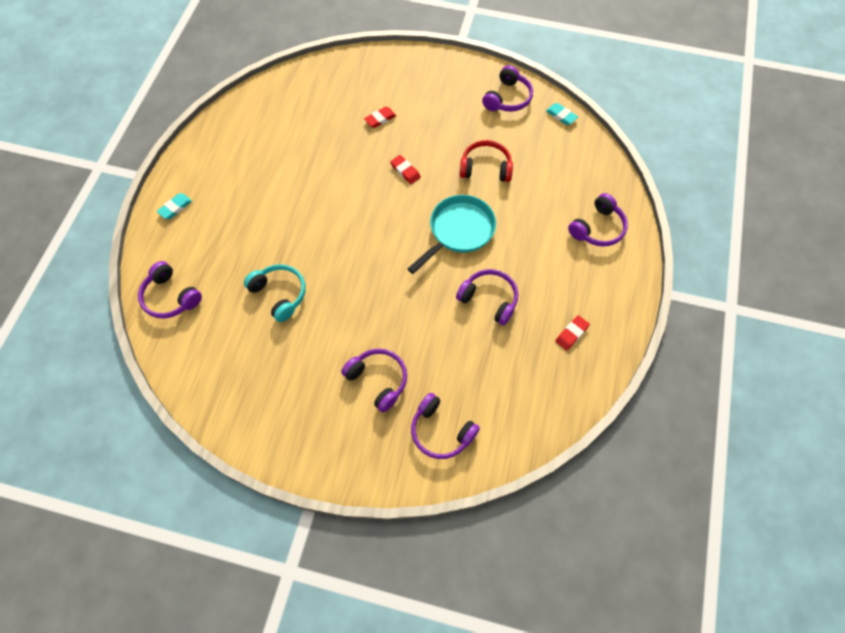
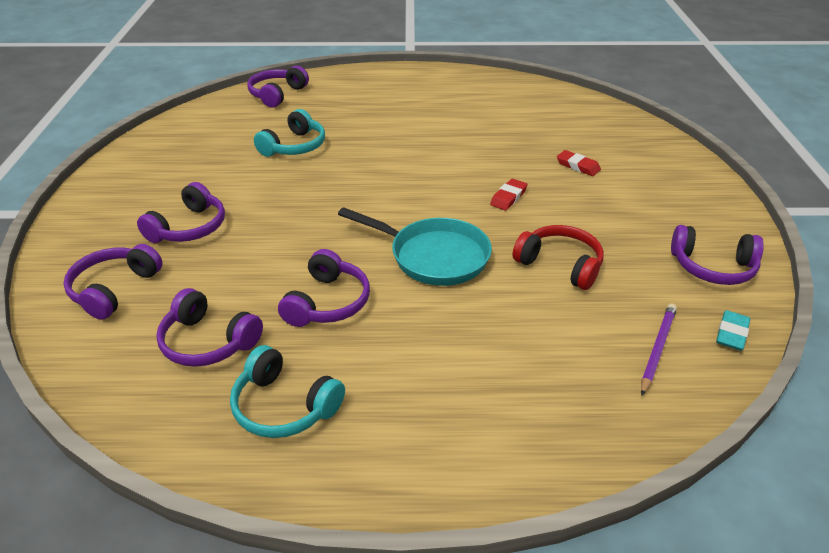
camera: 75 degrees right, 25 degrees down
turquoise eraser [157,193,192,219] -> none
red headphones [460,140,513,182] -> red headphones turned 45 degrees counterclockwise [513,225,604,290]
red eraser [555,315,590,351] -> turquoise headphones [230,345,345,438]
purple headphones [568,193,628,247] -> purple headphones moved to [156,288,263,367]
none -> purple pencil [641,303,677,396]

